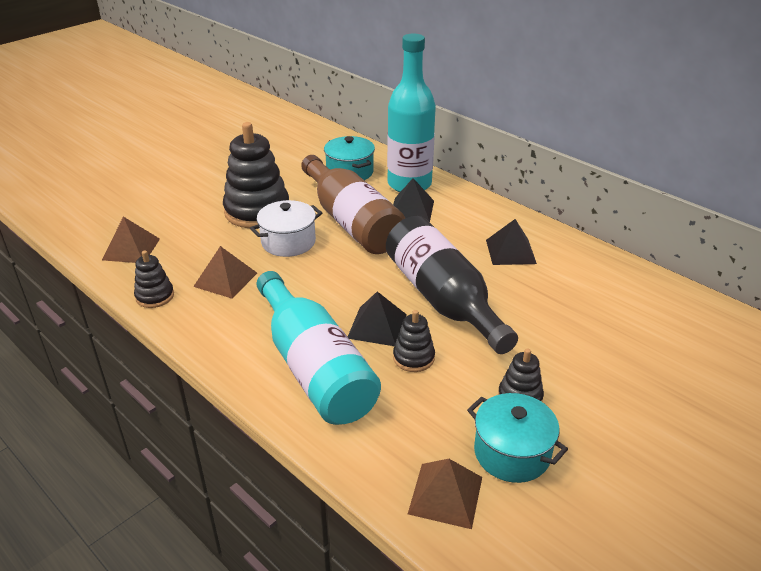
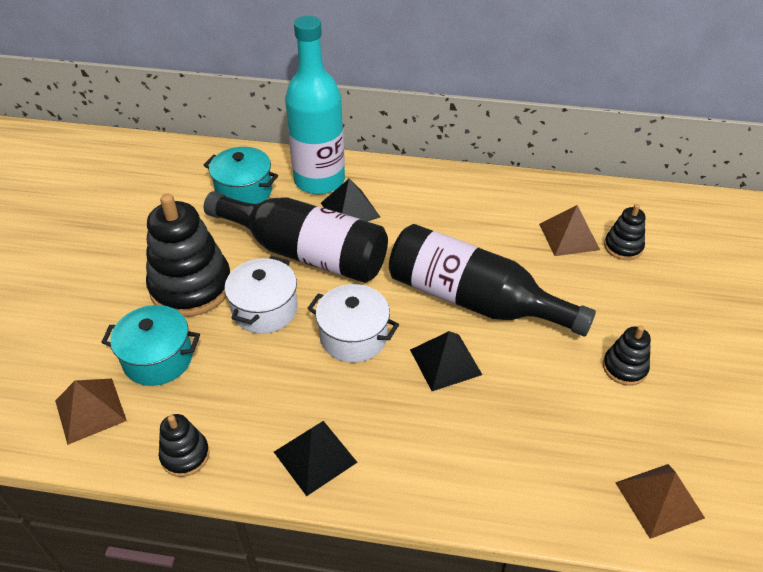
camera: 35 degrees left, 10 degrees up
brown pyramid [193,246,257,298] -> brown pyramid moved to [539,205,600,256]
turquoise bottle [257,271,381,425] -> none
brown bottle [301,155,405,254] -> black bottle [204,191,388,283]
black stacking toy [393,310,435,372] -> black stacking toy moved to [604,204,645,260]
turquoise pot [467,393,568,483] -> turquoise pot moved to [101,305,200,386]
black pyramid [486,219,537,265] -> black pyramid moved to [274,421,357,496]
none -> white pot [307,284,399,363]

